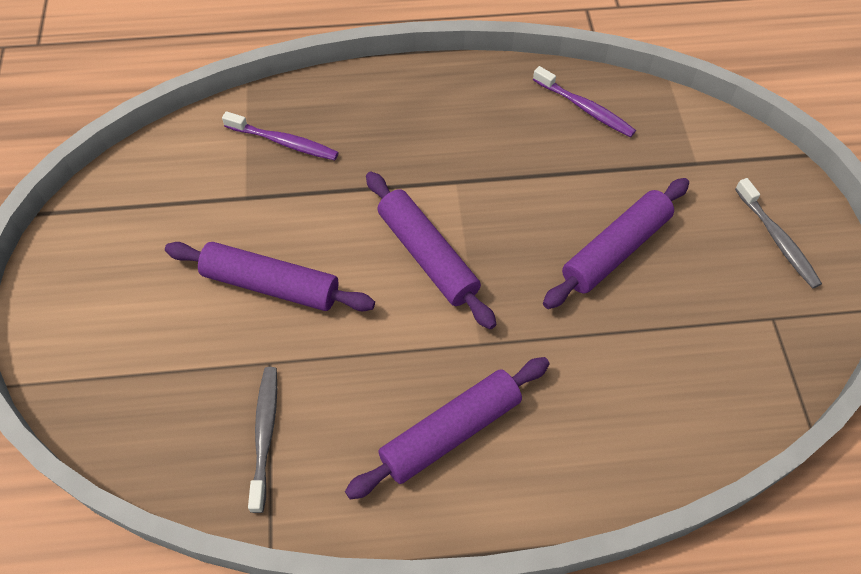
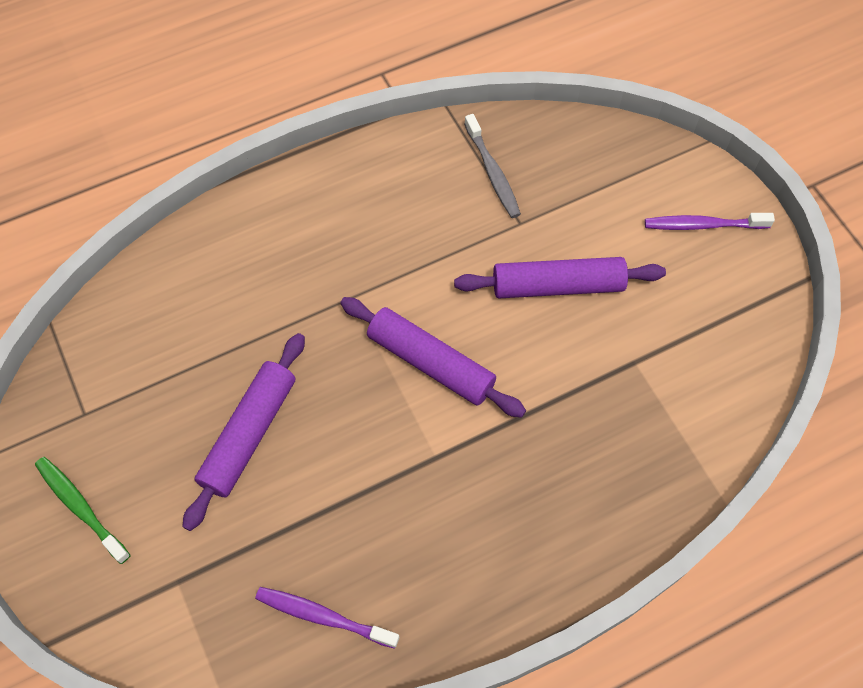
camera: 160 degrees right, 5 degrees up
purple toothbrush [222,111,339,160] -> purple toothbrush moved to [645,213,775,230]
purple rolling pin [345,357,550,500] -> none
grey toothbrush [735,178,822,288] -> green toothbrush [35,457,131,564]

